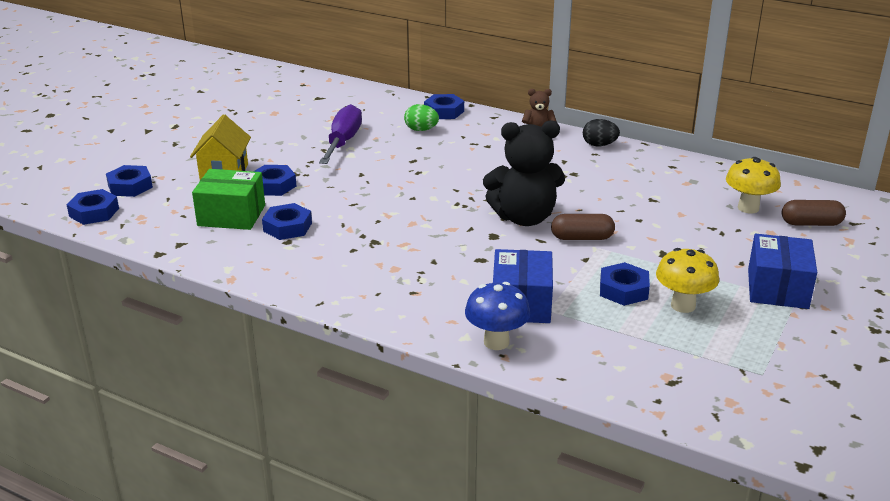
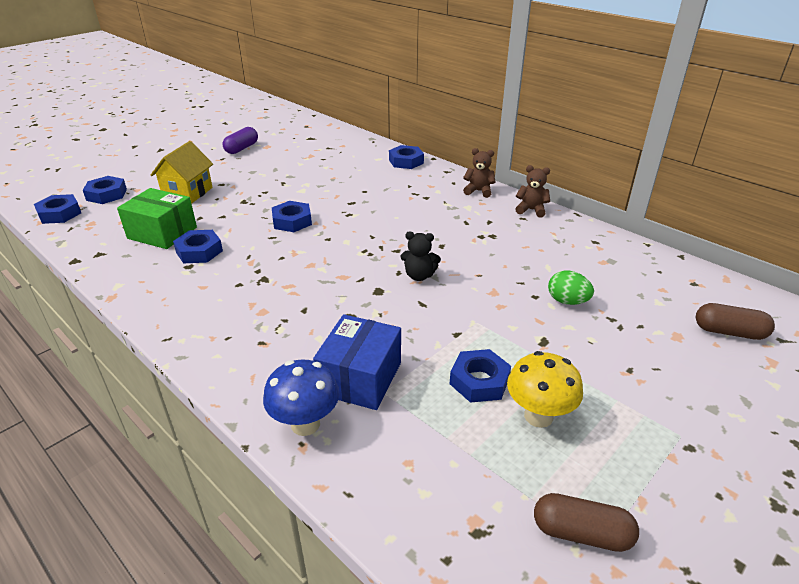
camera: 15 degrees right, 5 degrees up
blue nut [253,165,296,196] -> blue nut moved to [272,201,312,232]
purple screwdriver [319,104,362,164] -> none
green egg [404,104,439,131] -> green egg moved to [548,271,594,305]
black teddy bear [483,120,565,226] -> black teddy bear [400,232,441,281], size x0.48
brown capsule [551,214,615,240] -> brown capsule moved to [534,493,639,552]
black egg [583,119,620,146] -> brown teddy bear [515,165,550,217]
yellow mushroom [726,157,781,213] -> none
blue box [748,234,817,309] -> none
none -> purple capsule [223,127,258,154]

